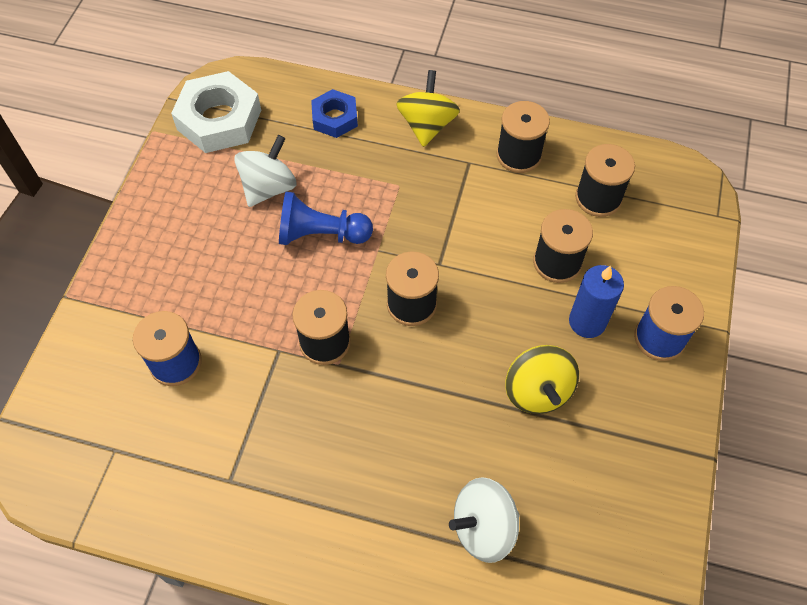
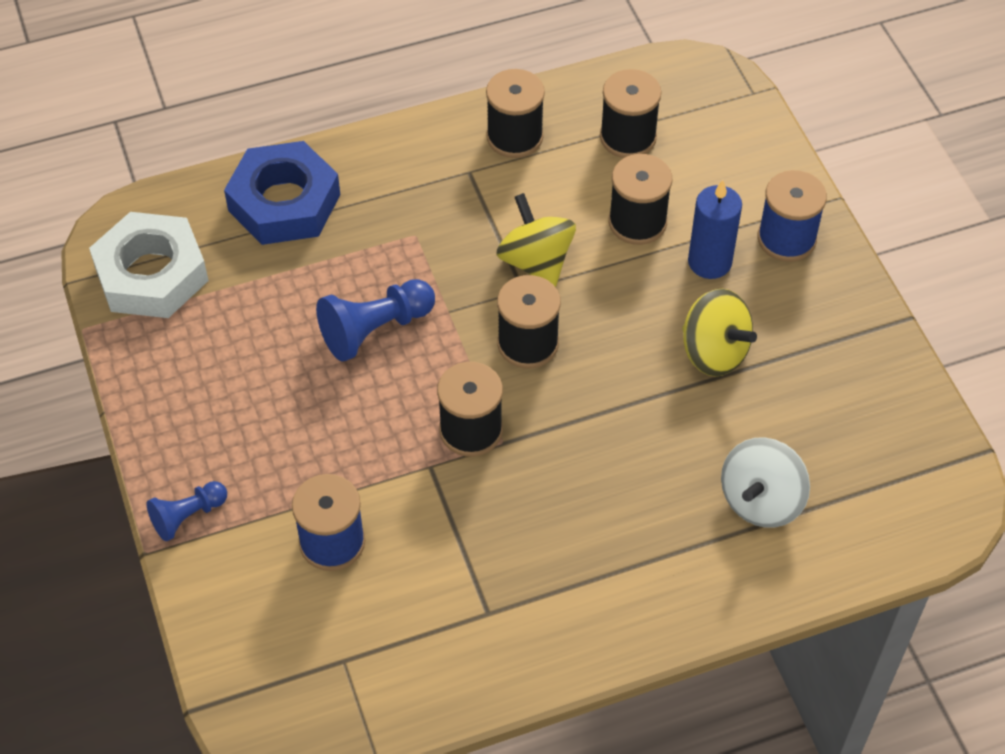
camera: 35 degrees left, 5 degrees down
white spinning top [234,135,296,207] -> none
blue nut [311,89,358,138] -> blue nut [224,141,340,245], size x1.70
yellow spinning top [396,70,460,147] -> yellow spinning top moved to [496,193,576,287]
none -> blue pawn [146,481,227,541]

